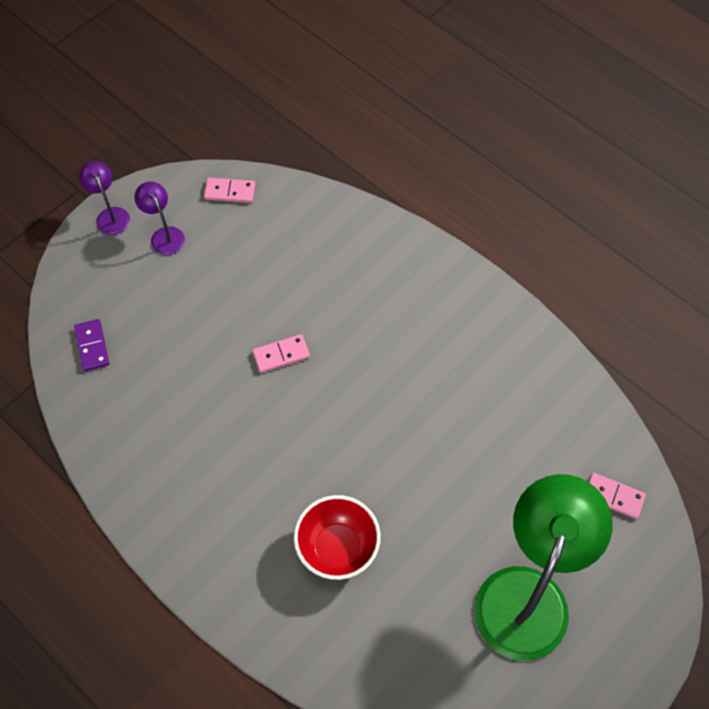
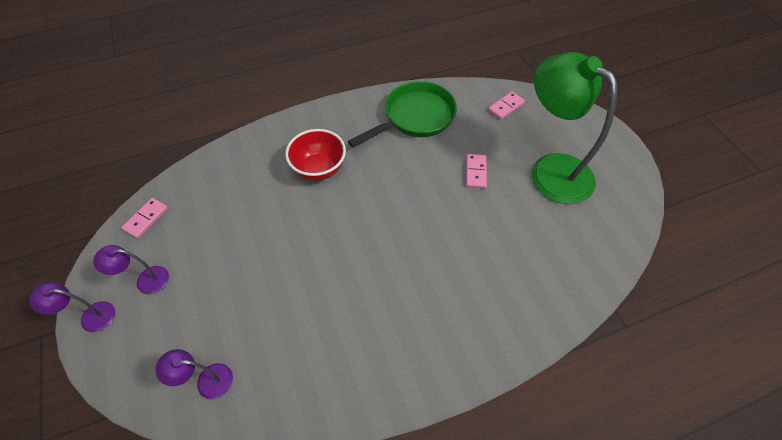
camera: 65 degrees left, 5 degrees down
purple domino [74,319,109,371] -> purple lamp [155,349,233,399]
pink domino [252,334,310,373] -> pink domino moved to [466,154,487,189]
red bowl [294,495,381,580] -> red bowl moved to [285,129,346,181]
none -> green pan [348,81,457,148]

